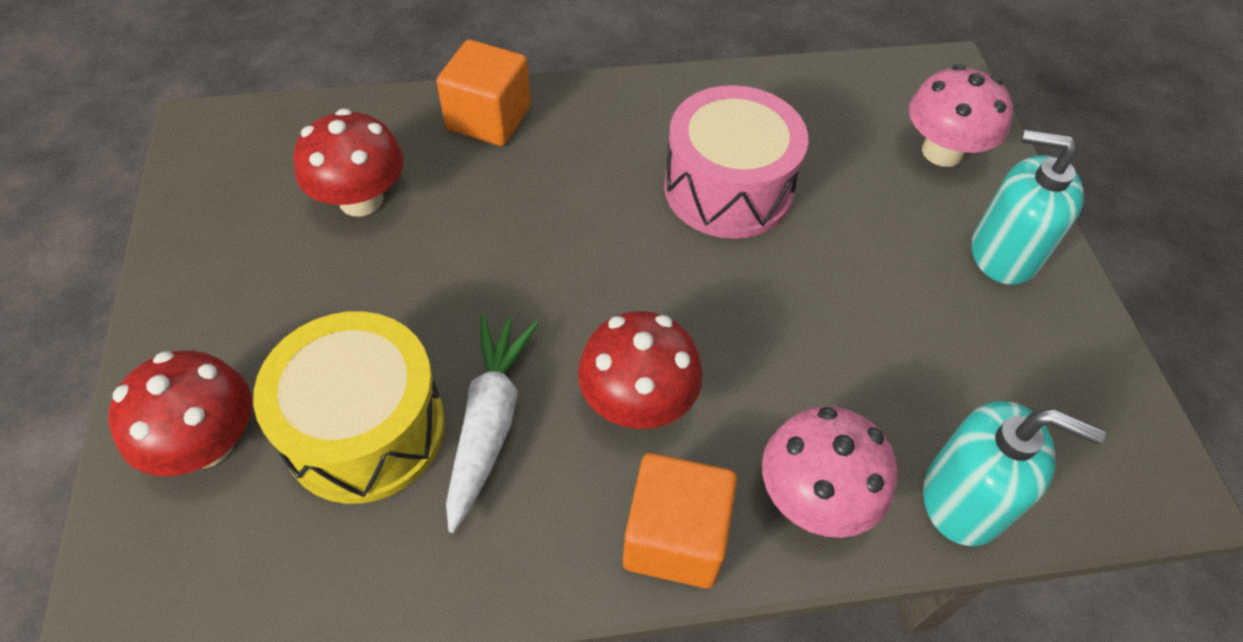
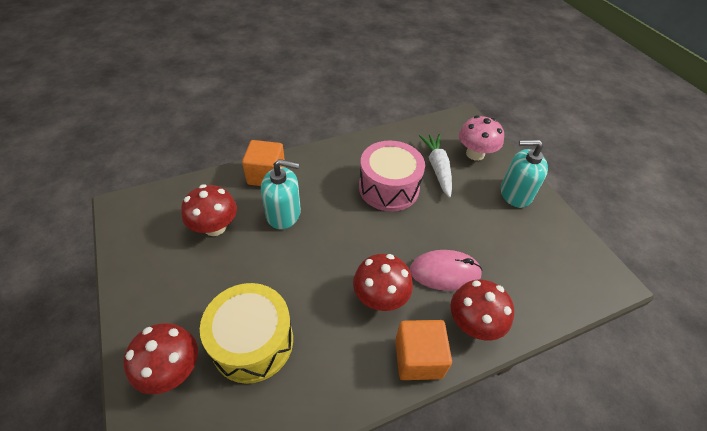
camera: 15 degrees left, 5 degrees down
white carrot [446,314,538,533] -> white carrot moved to [419,134,452,198]
pink mushroom [762,406,897,538] -> red mushroom [450,279,514,341]
turquoise soap dispenser [923,401,1106,546] -> turquoise soap dispenser moved to [261,159,301,229]
none -> pink mouse [410,250,482,291]

